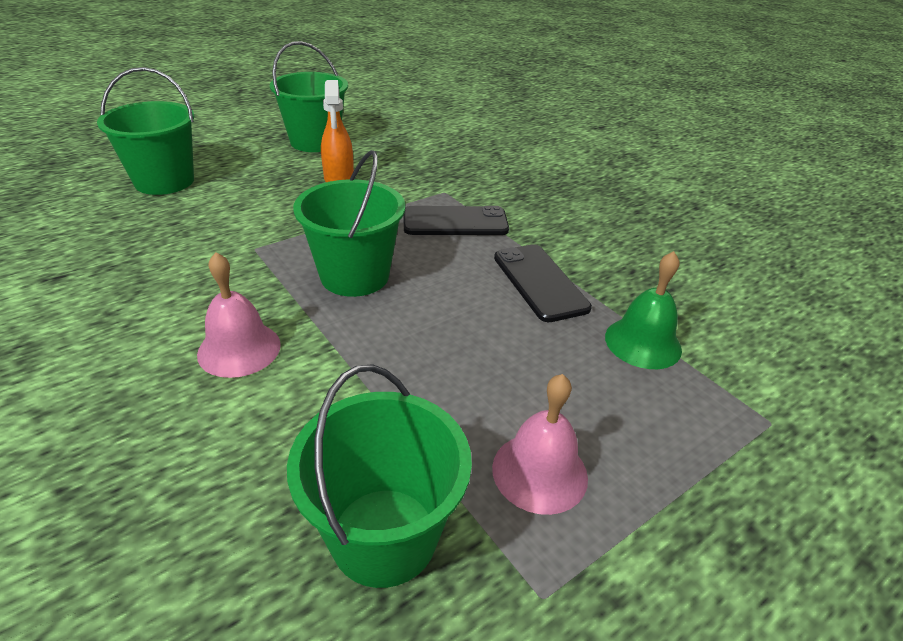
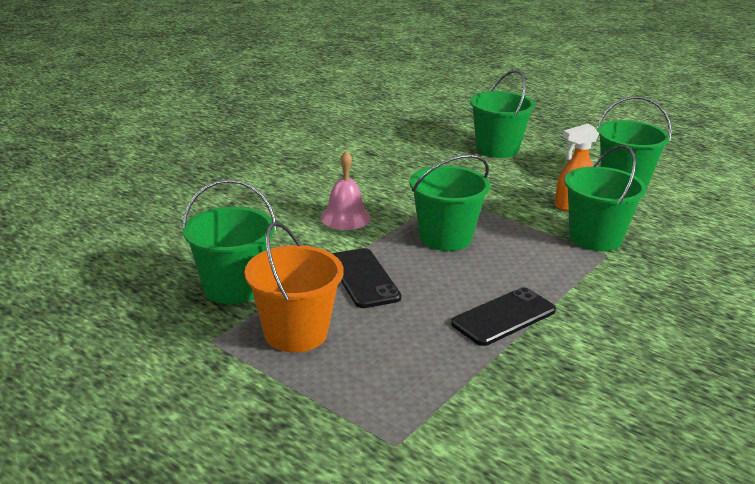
camera: 75 degrees right, 10 degrees down
black phone [404,206,509,235] -> black phone moved to [332,248,401,308]
pink bell [492,374,588,515] -> orange bucket [245,222,344,352]
green bell [605,251,682,369] -> none
none -> green bucket [565,145,647,251]

